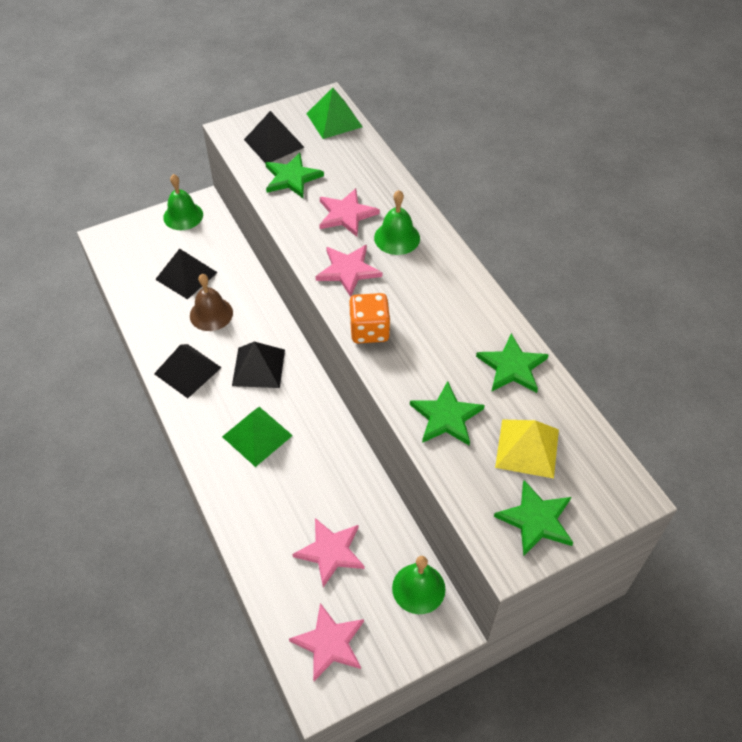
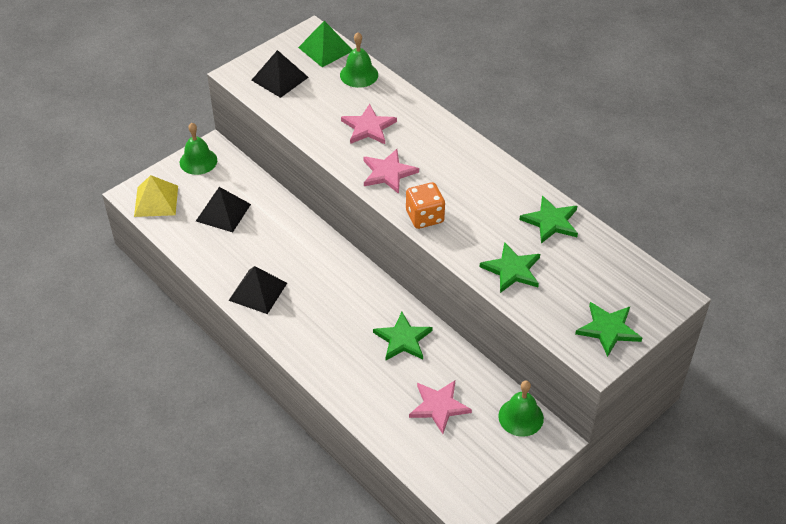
camera: 15 degrees left, 5 degrees down
brown bell [190,274,233,331] -> none
green pyramid [222,407,293,467] -> none
black pyramid [232,342,285,388] -> none
green star [265,153,324,198] -> green star moved to [373,312,433,360]
pink star [289,603,364,681] -> none
green bell [374,190,420,255] -> green bell moved to [340,32,378,88]
yellow pyramid [495,419,559,478] -> yellow pyramid moved to [134,175,178,217]

